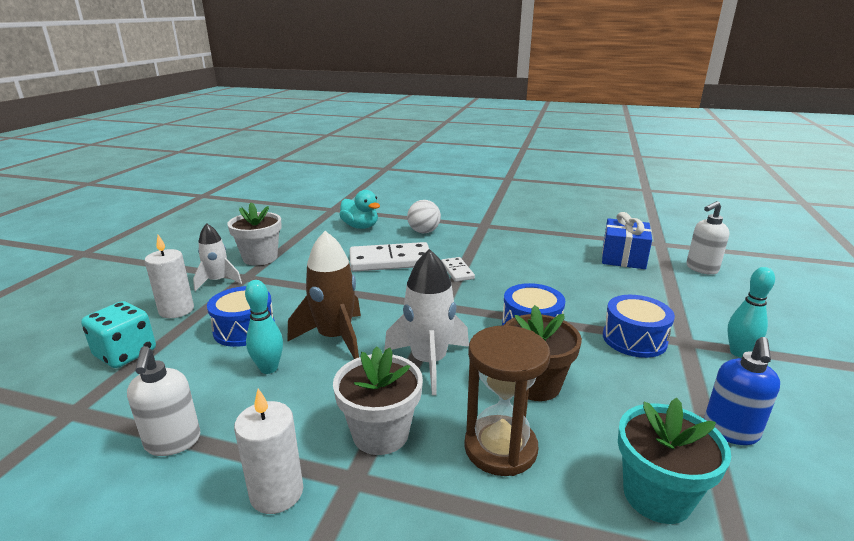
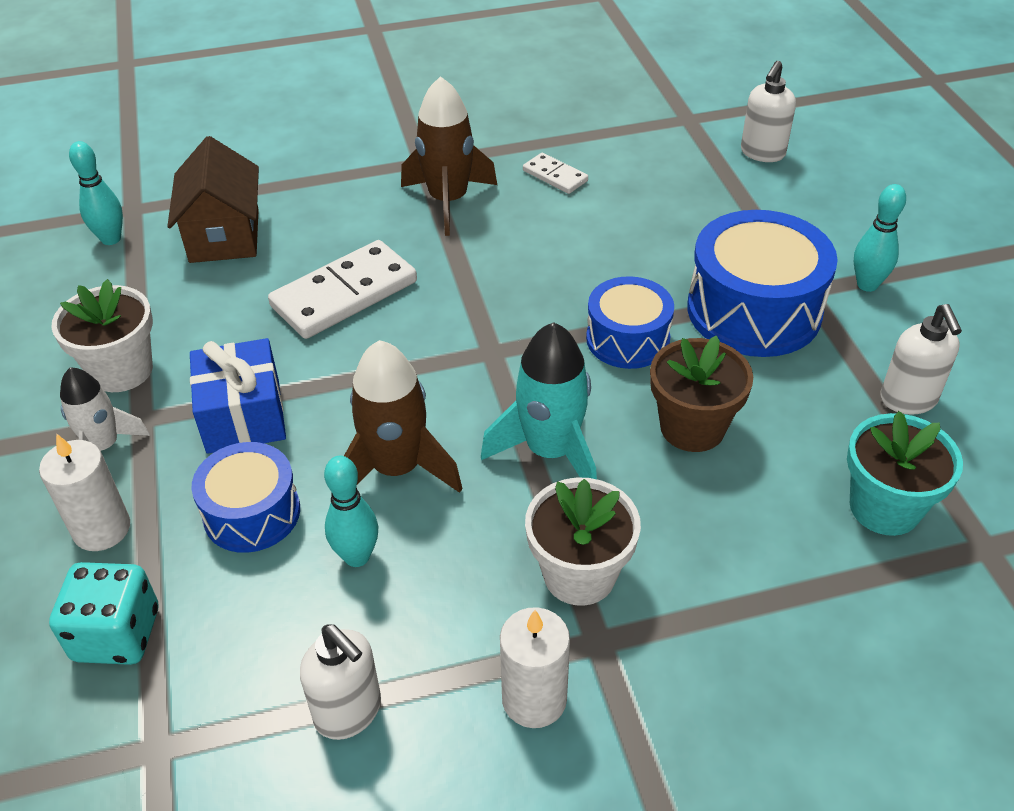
camera: 30 degrees left, 20 degrees up
turquoise duck [339,190,380,229] -> brown house [167,136,259,263]
white rocket [384,249,469,395] -> turquoise rocket [481,322,597,479]
white ball [407,200,441,233] -> none
white domino [441,257,475,282] -> white domino moved to [523,153,588,194]
brown hourglass [464,325,550,476] -> none
blue gift [602,212,652,269] -> blue gift moved to [190,338,286,454]
blue drum [603,295,675,358] -> blue drum [687,210,838,357], size x1.64
blue soap dispenser [704,337,780,445] -> white soap dispenser [880,304,962,415]
none -> turquoise bowling pin [69,141,123,245]
none -> brown rocket [401,76,497,236]

